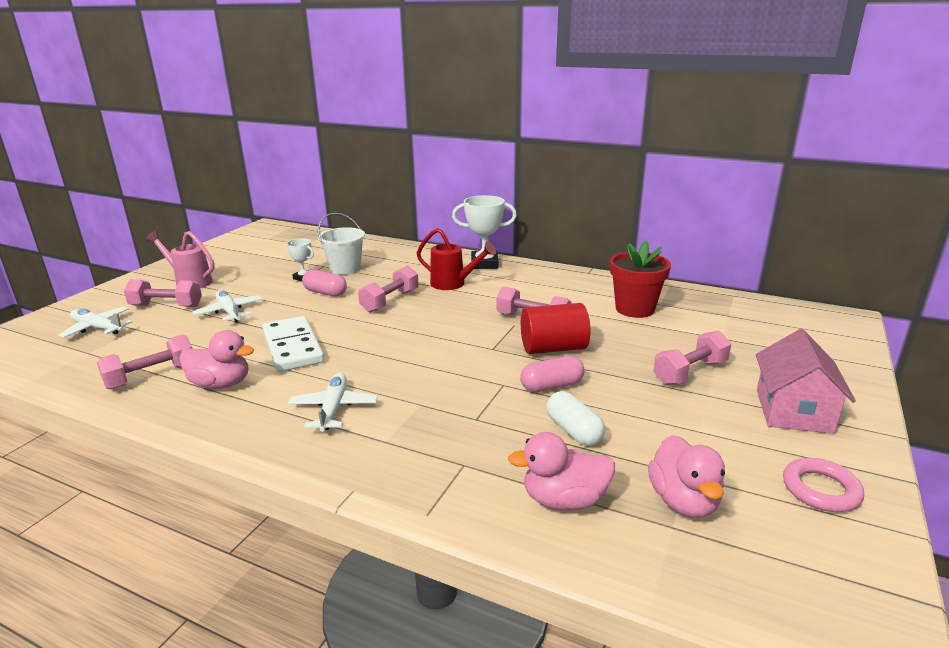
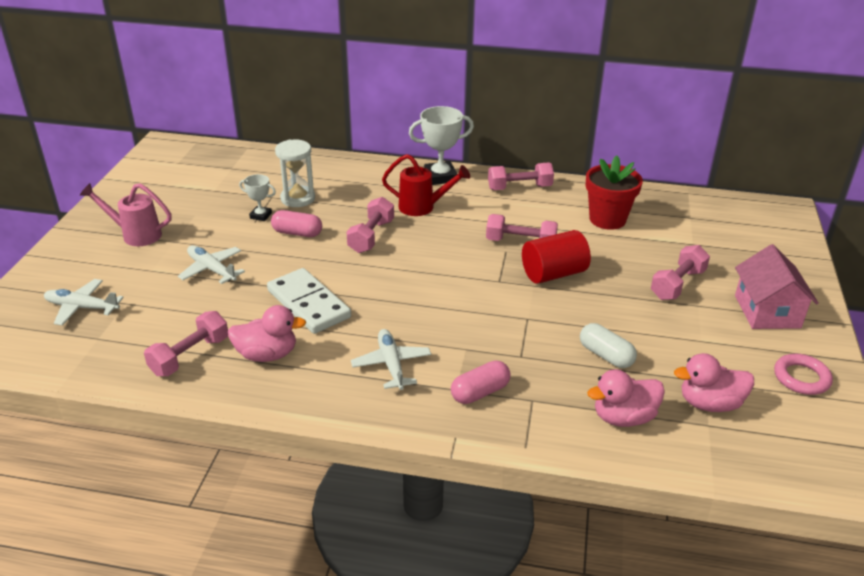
camera: 15 degrees left, 10 degrees up
pink dumbbell [124,279,202,307] -> pink dumbbell moved to [488,162,554,190]
white bucket [318,213,365,275] -> white hourglass [275,139,315,207]
pink capsule [520,356,584,392] -> pink capsule moved to [451,360,511,404]
pink duck [648,435,725,518] -> pink duck turned 105 degrees clockwise [674,353,754,412]

